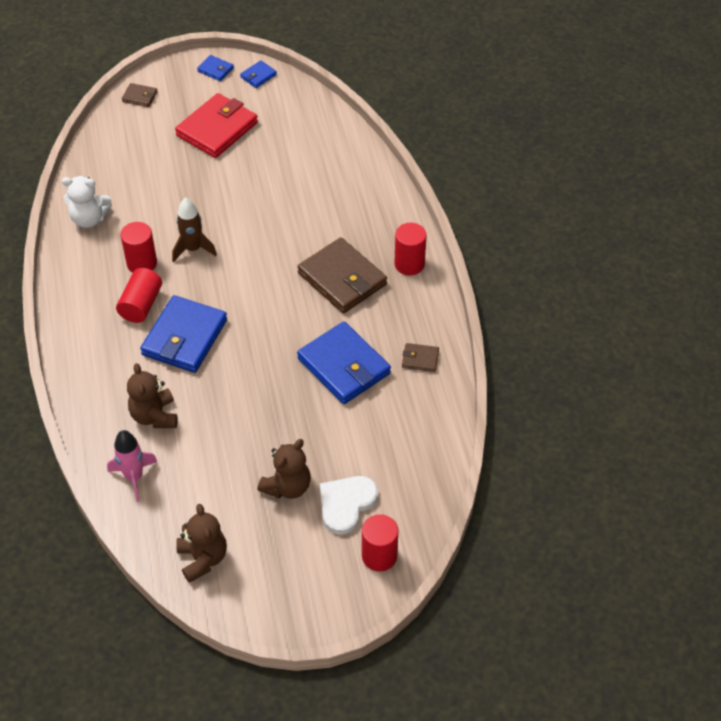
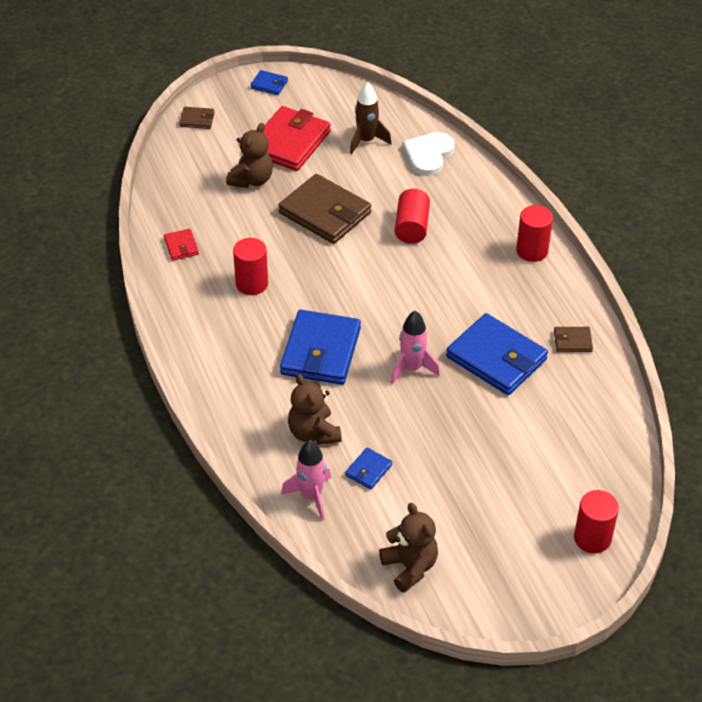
camera: 10 degrees left, 5 degrees down
white teddy bear [62,176,112,228] -> red wallet [164,229,199,260]
red cylinder [116,268,162,323] -> red cylinder moved to [395,189,430,244]
brown rocket [172,197,217,262] -> brown rocket moved to [350,82,392,154]
blue wallet [240,60,277,88] -> blue wallet moved to [345,448,392,490]
brown teddy bear [257,439,311,499] -> brown teddy bear moved to [226,123,273,188]
brown wallet [297,237,387,313] -> brown wallet moved to [278,174,371,244]
white heart [320,476,378,535] -> white heart moved to [403,132,455,176]
none -> pink rocket [391,311,440,384]

